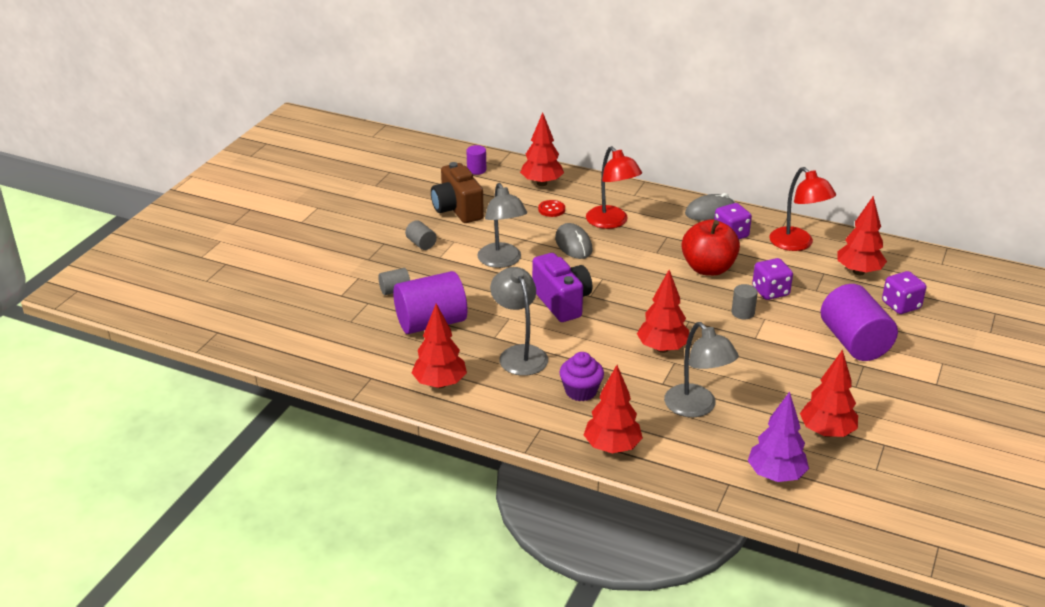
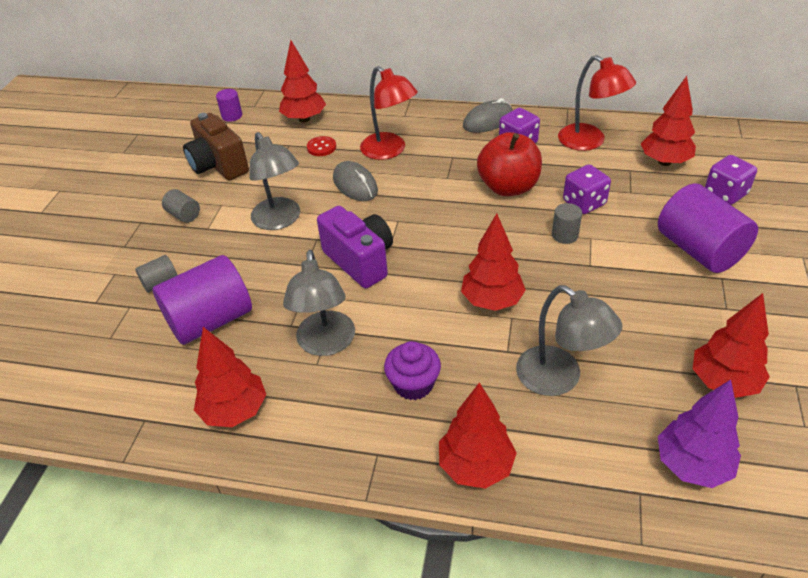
camera: 10 degrees left, 10 degrees up
grey lamp [490,267,548,376] -> grey lamp turned 150 degrees counterclockwise [283,250,355,356]

